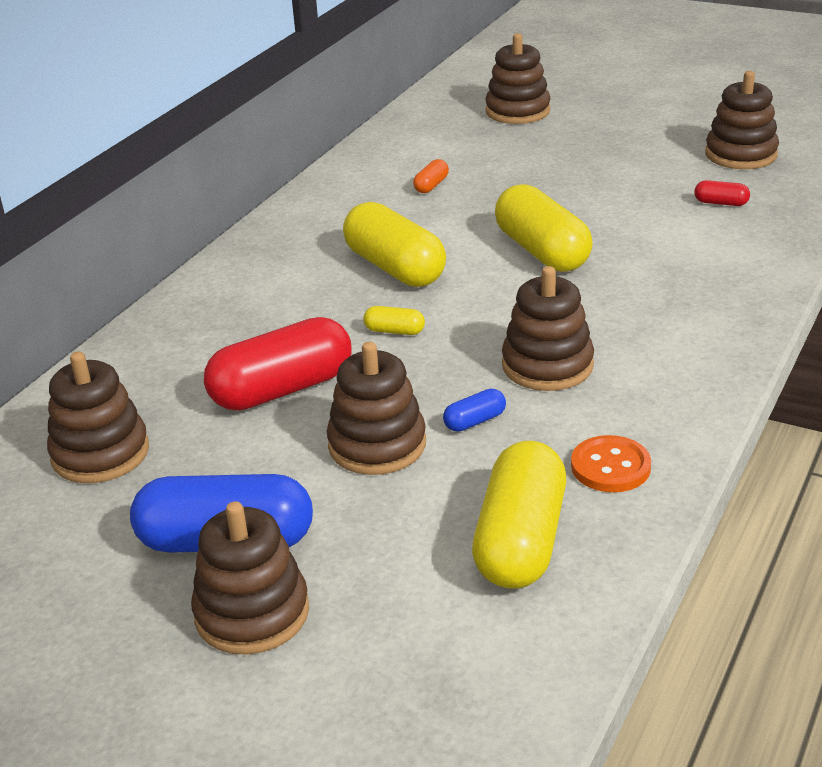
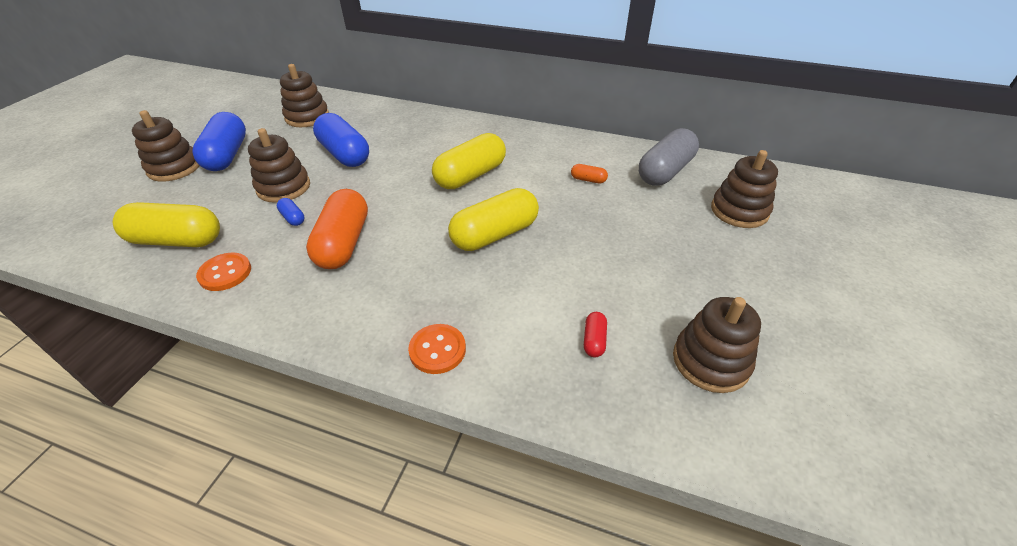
camera: 80 degrees right, 10 degrees up
red capsule [204,317,351,411] -> blue capsule [313,113,369,167]
yellow capsule [363,306,425,335] -> none
brown stacking toy [502,266,594,391] -> orange capsule [306,189,368,269]
none -> orange button [408,324,466,374]
none -> grey capsule [639,128,699,186]

